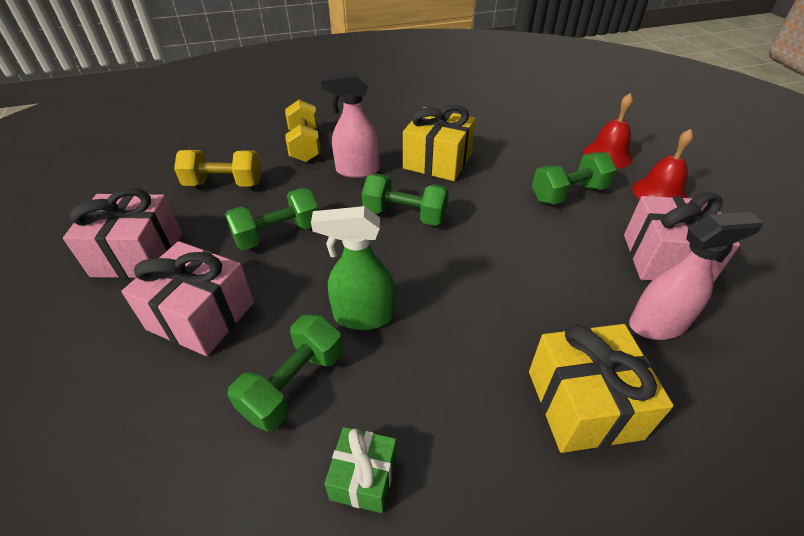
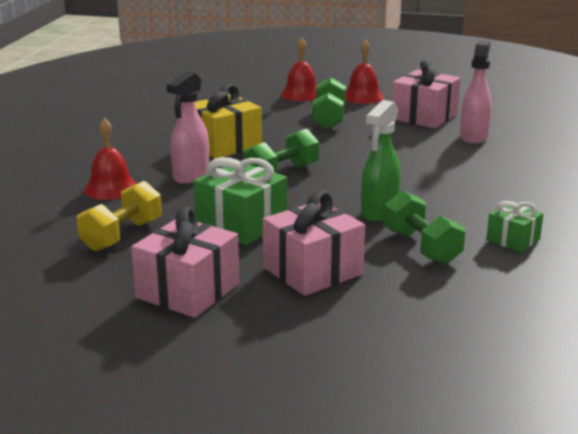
camera: 60 degrees left, 20 degrees down
green dumbbell [225,188,319,250] -> green gift [194,157,287,245]
yellow dumbbell [285,100,321,162] -> red bell [83,118,137,200]
yellow gift [529,324,674,453] -> none

